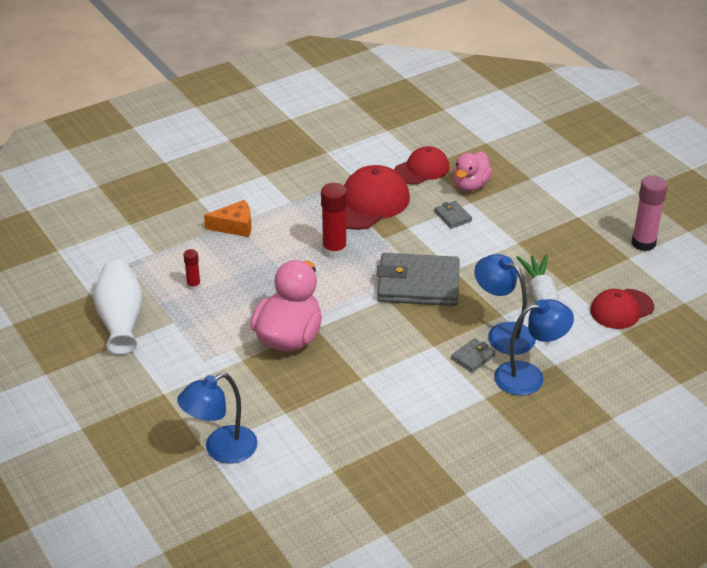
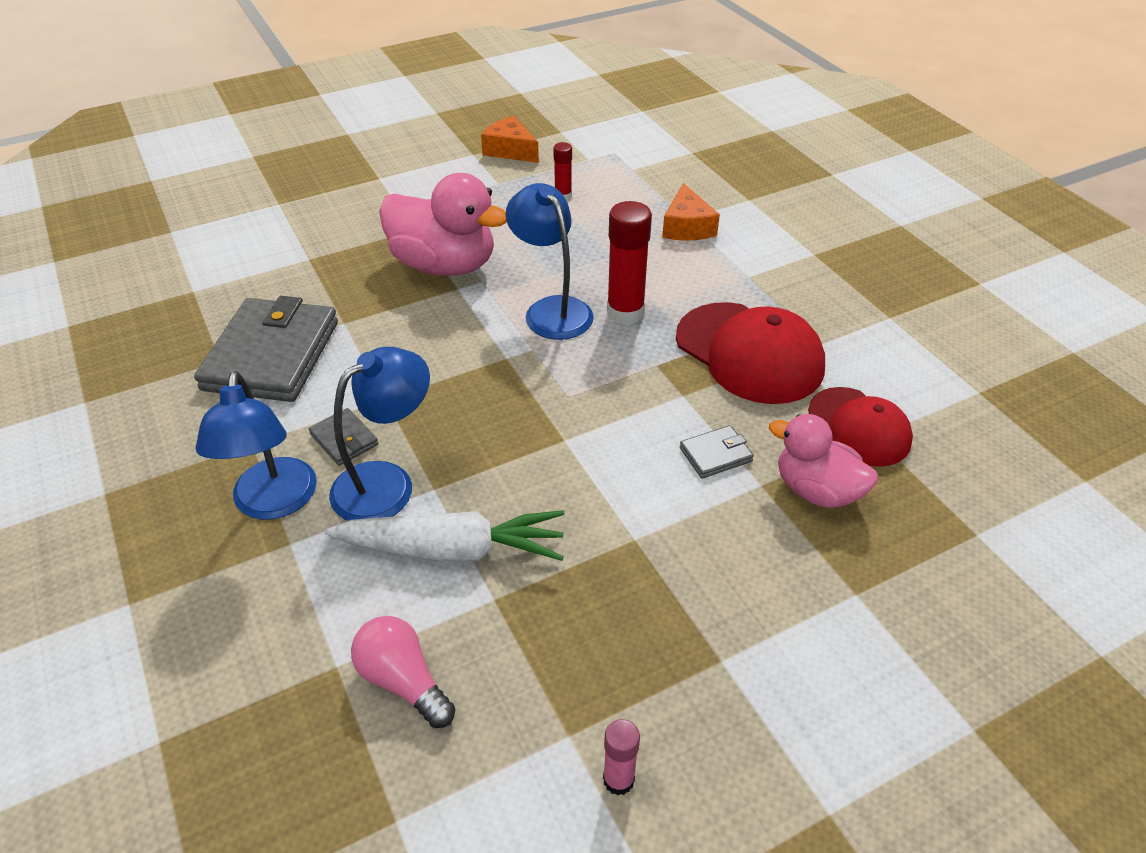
camera: 95 degrees right, 5 degrees up
white vase [94,260,143,355] -> orange cheese [481,116,539,163]
blue lamp [177,373,258,464] -> blue lamp moved to [506,183,594,340]
grey wallet [377,253,460,306] -> grey wallet moved to [194,296,338,402]
red cap [590,289,654,329] -> pink light bulb [351,616,455,728]
pink glue stick [631,175,668,251] -> pink glue stick [603,719,640,796], size x0.54

